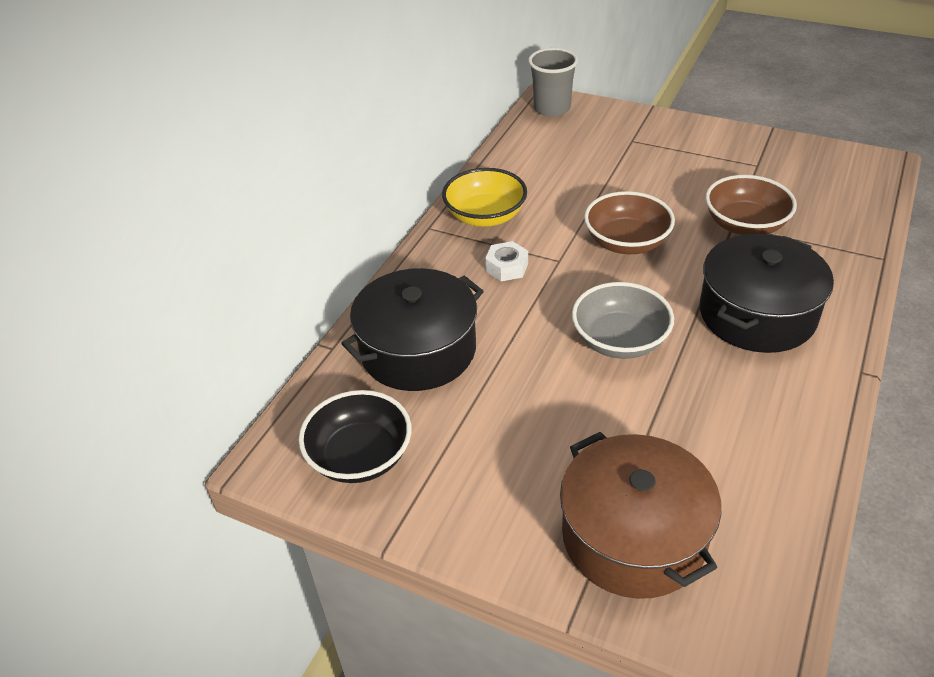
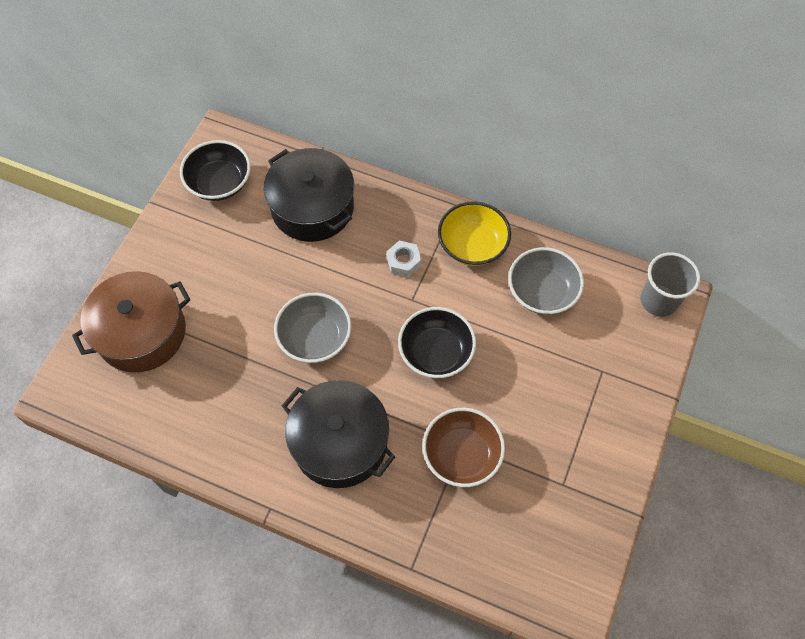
camera: 85 degrees right, 20 degrees up
brown bowl [584,191,675,254] -> black bowl [398,307,476,378]
none -> grey bowl [508,247,584,315]

